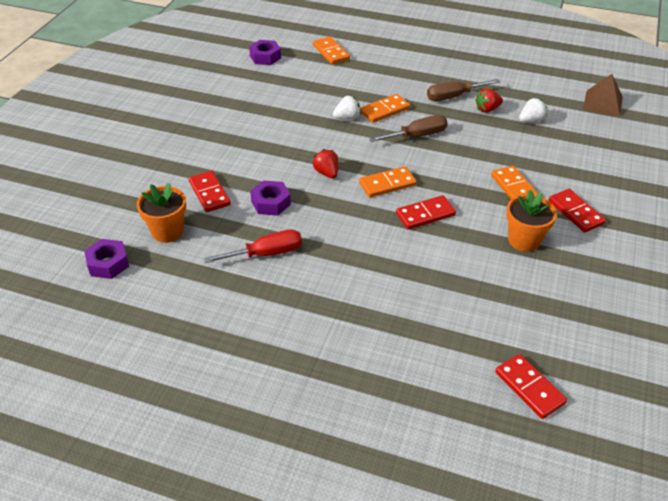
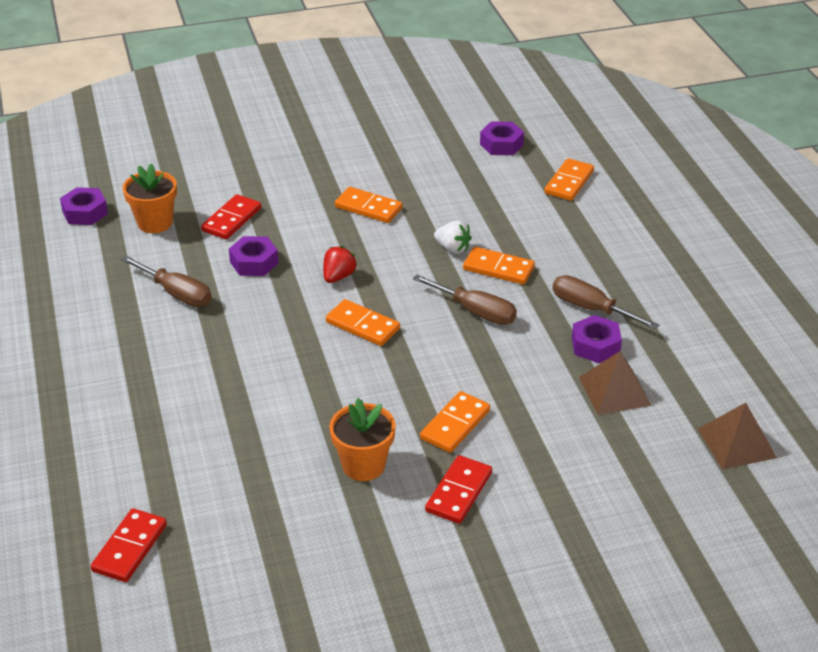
camera: 55 degrees right, 5 degrees down
red screwdriver [204,230,302,263] -> brown screwdriver [121,256,212,307]
red domino [396,195,456,230] -> none
red strawberry [475,88,503,113] -> purple nut [572,315,622,363]
white strawberry [519,98,547,122] -> brown pyramid [579,351,652,415]
none -> orange domino [335,187,403,223]

